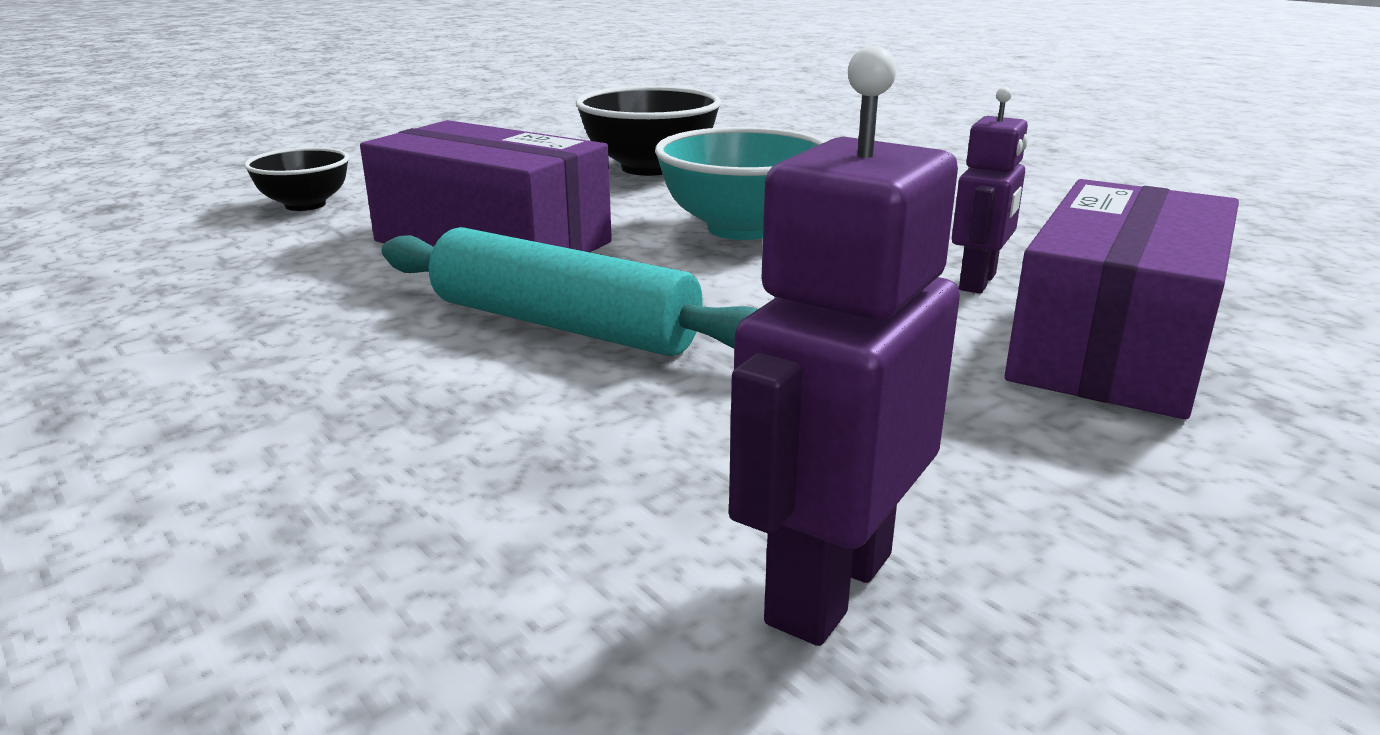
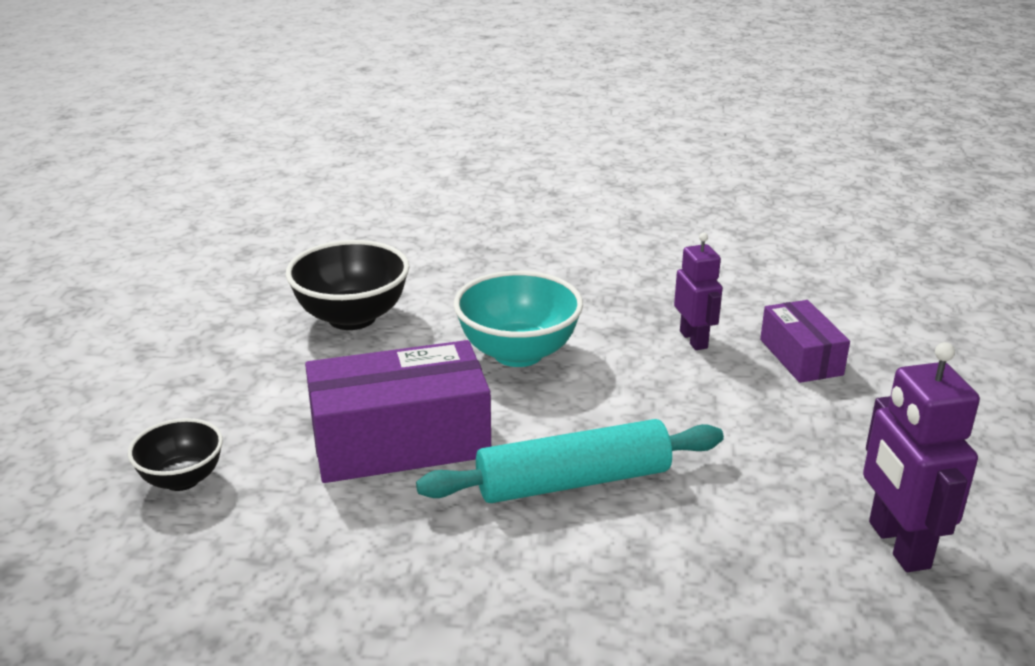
camera: 45 degrees left, 5 degrees up
purple box [1005,179,1239,419] -> purple box [760,300,850,383], size x0.57

